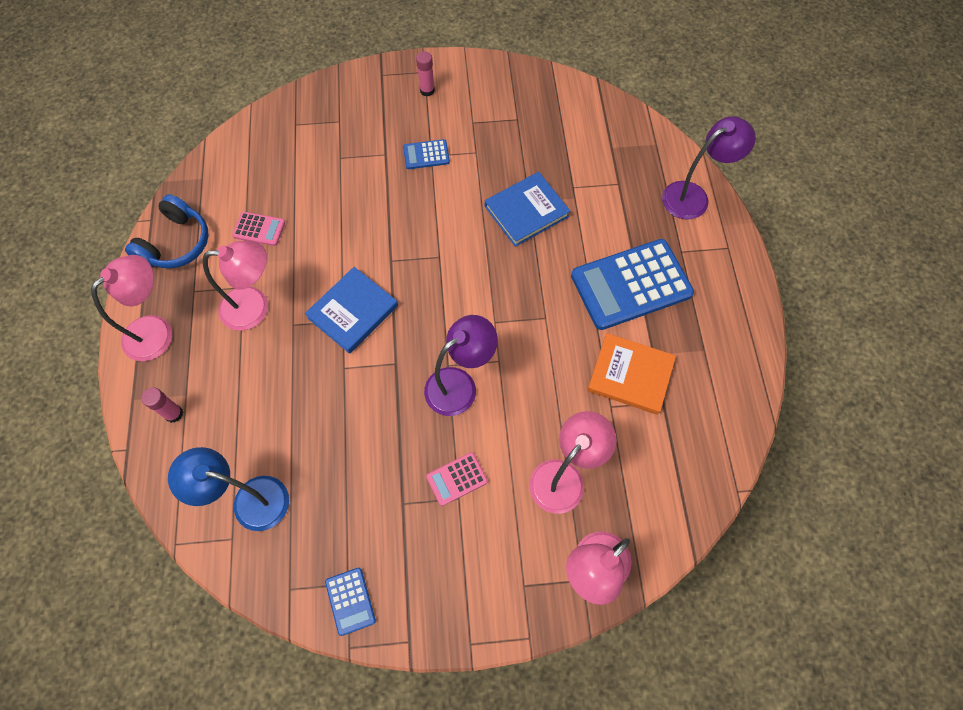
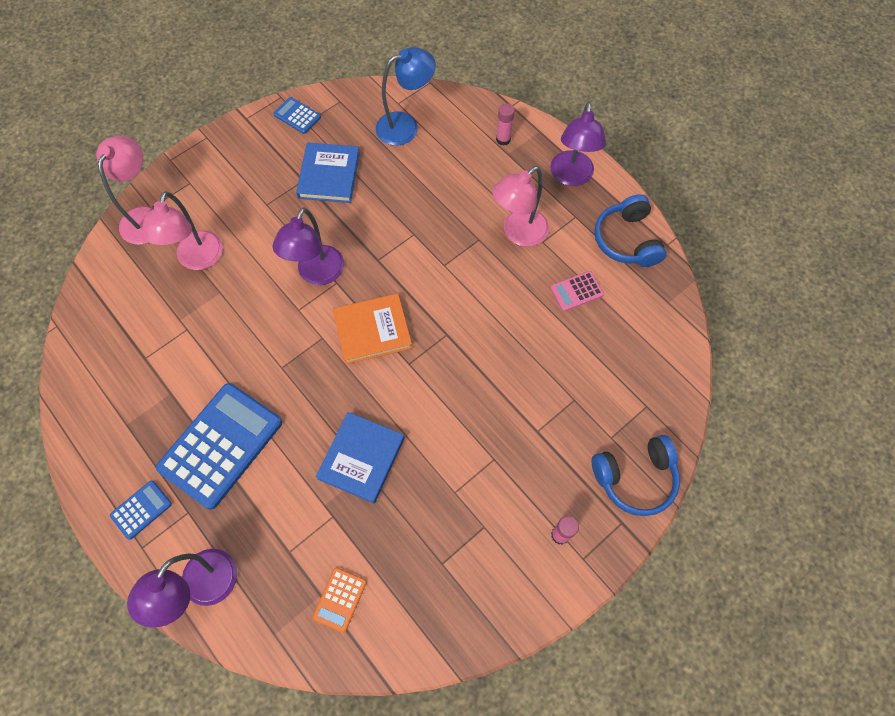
camera: 145 degrees right, 0 degrees up
pink lamp [91,255,172,361] -> purple lamp [550,102,606,186]
blue book [305,267,398,354] -> blue book moved to [296,142,360,203]
blue calculator [403,139,450,169] -> blue calculator moved to [110,480,172,540]
pink calculator [426,452,488,506] -> none
orange book [587,333,676,415] -> orange book moved to [333,293,412,364]
none -> orange calculator [312,567,367,633]
none -> blue headphones [592,435,680,516]

